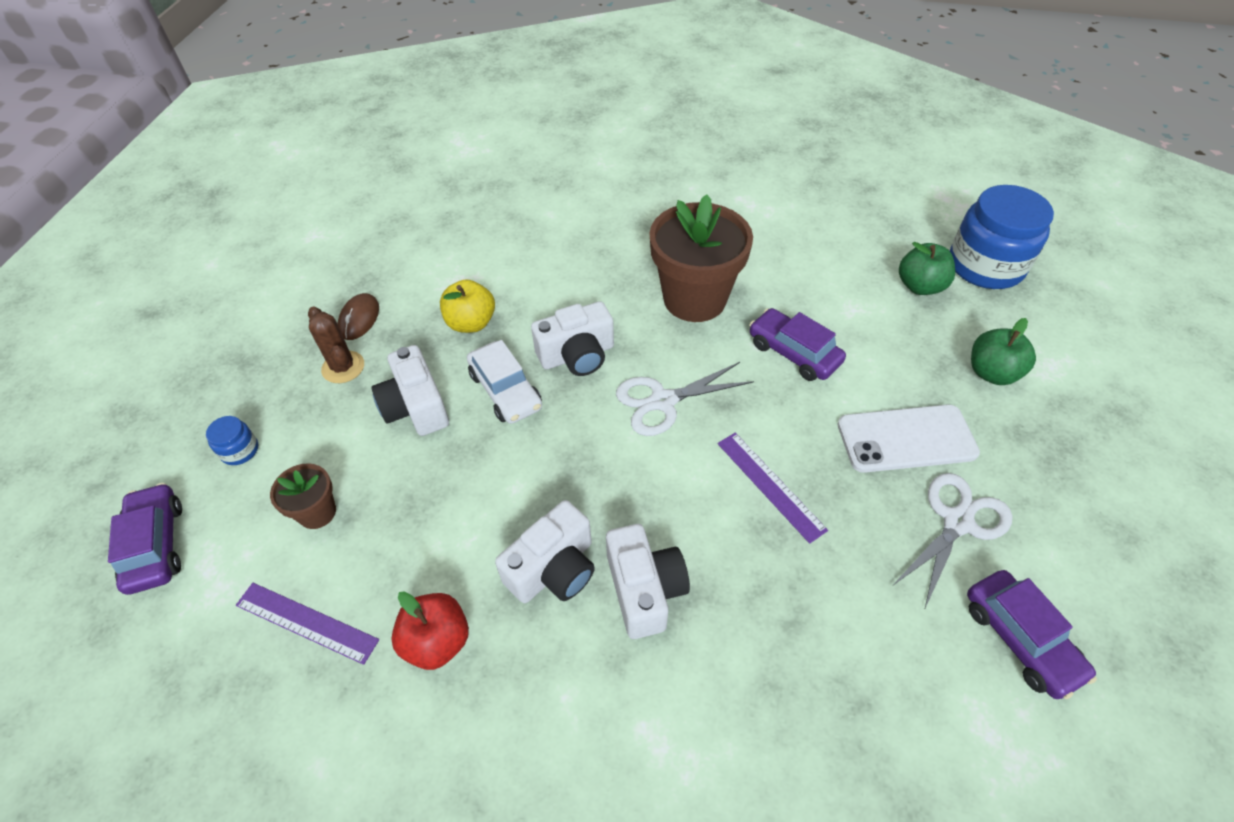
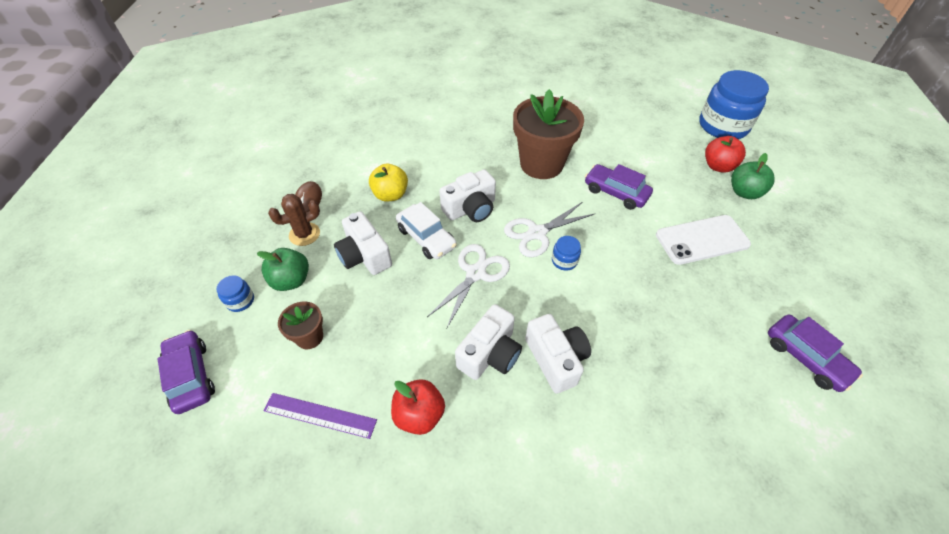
camera: 10 degrees left, 0 degrees up
brown cactus [308,307,364,383] -> brown cactus turned 75 degrees counterclockwise [268,194,320,246]
purple ruler [718,433,828,544] -> none
white scissors [892,473,1013,610] -> white scissors moved to [427,244,510,329]
green apple [899,242,955,295] -> green apple moved to [257,248,309,291]
none -> blue jar [552,236,581,270]
none -> red apple [705,136,746,172]

